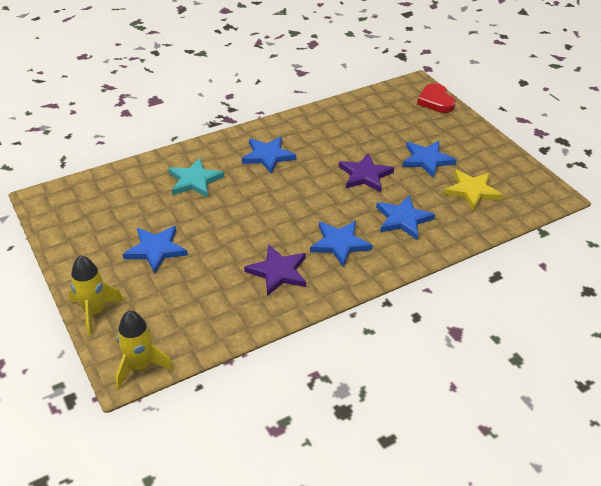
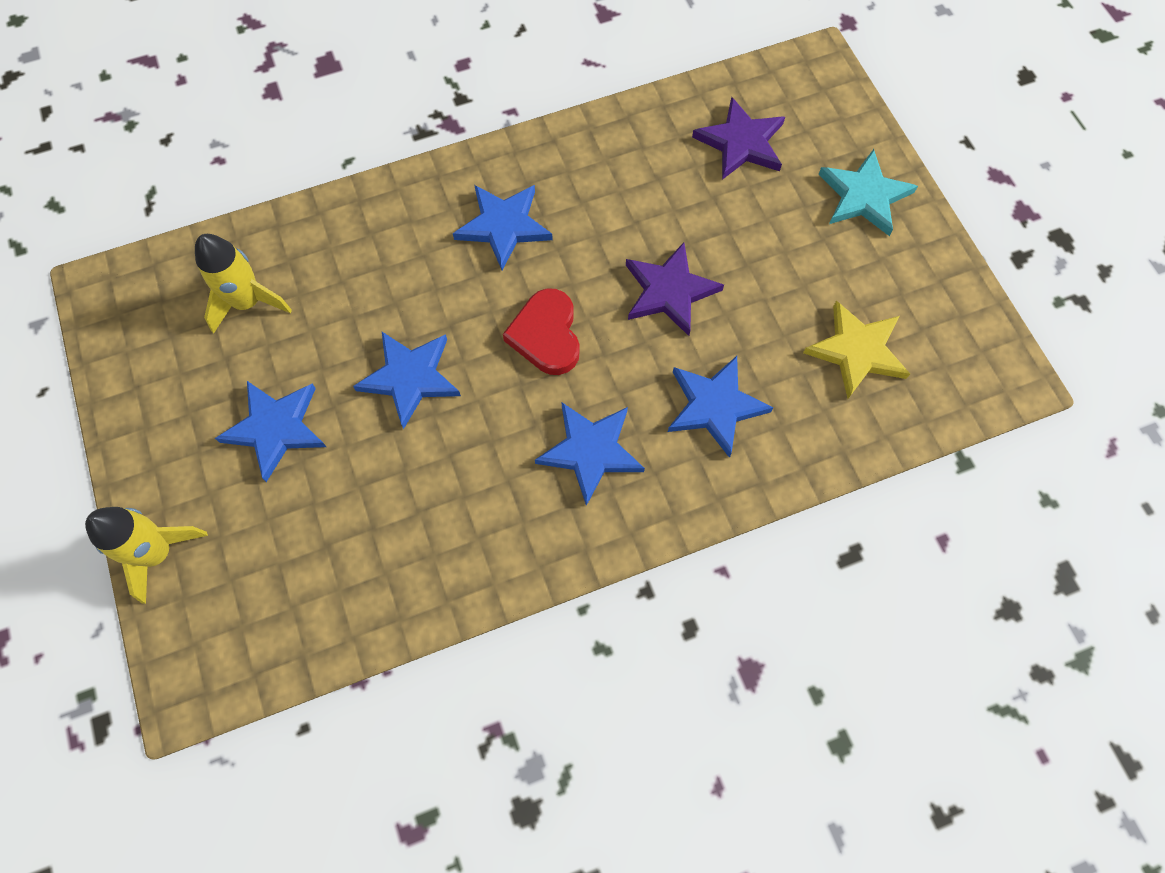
camera: 10 degrees right, 25 degrees up
yellow rocket [116,311,173,390] -> yellow rocket moved to [195,234,292,333]
turquoise star [168,158,224,198] -> turquoise star moved to [819,149,918,236]
purple star [244,245,306,296] -> purple star moved to [692,97,785,180]
blue star [402,141,457,178] -> blue star moved to [353,332,461,429]
red heart [417,83,456,113] -> red heart moved to [503,288,580,375]

